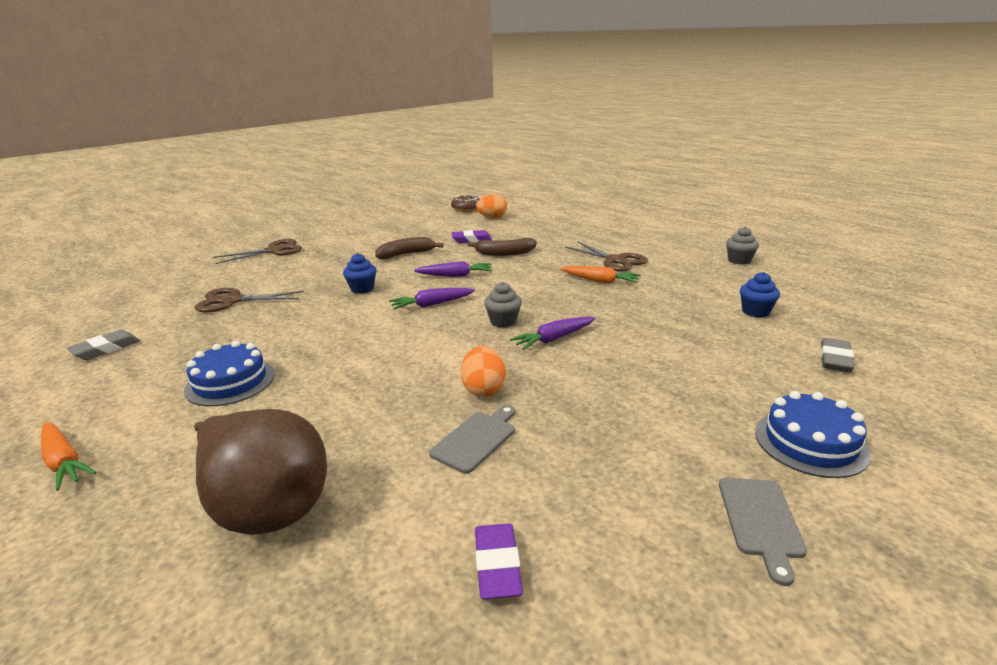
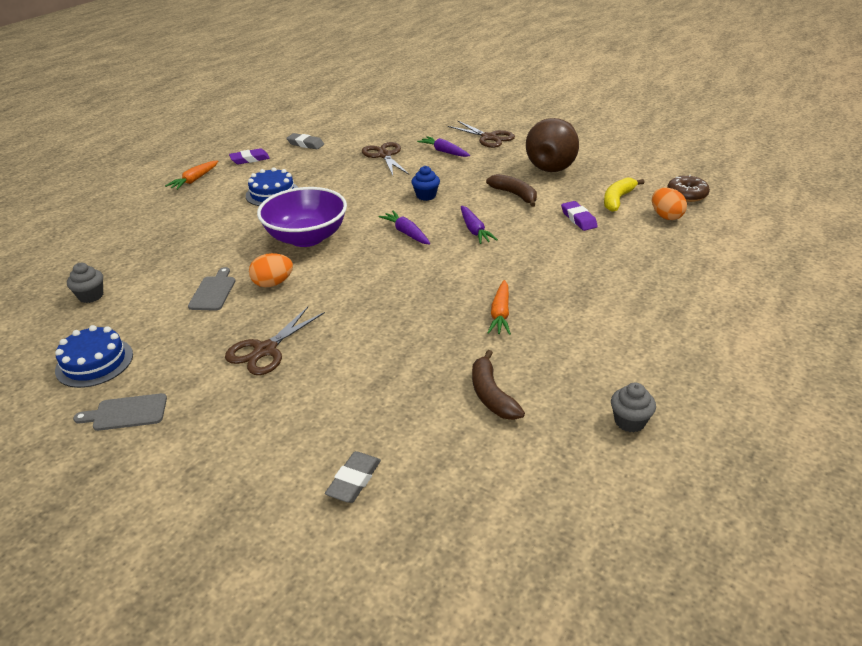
camera: 75 degrees right, 10 degrees up
brown pear [194,409,327,535] -> brown pear moved to [526,118,579,172]
grey cutting board [429,405,515,474] -> grey cutting board turned 105 degrees counterclockwise [188,267,235,311]
brown banana [468,238,537,256] -> brown banana moved to [472,350,525,420]
purple eraser [475,523,523,600] -> purple eraser moved to [229,148,270,164]
grey cupcake [484,282,522,328] -> grey cupcake moved to [67,263,103,303]
purple carrot [510,317,595,350] -> purple carrot moved to [417,136,470,157]
brown scissors [565,241,648,271] -> brown scissors moved to [225,307,325,375]
blue cupcake [740,272,780,318] -> none
blue cake [755,391,871,478] -> blue cake moved to [55,325,133,388]
grey eraser [820,338,854,372] -> grey eraser turned 75 degrees counterclockwise [325,451,381,503]
none -> purple bowl [257,187,347,247]
none -> yellow banana [604,177,645,212]

